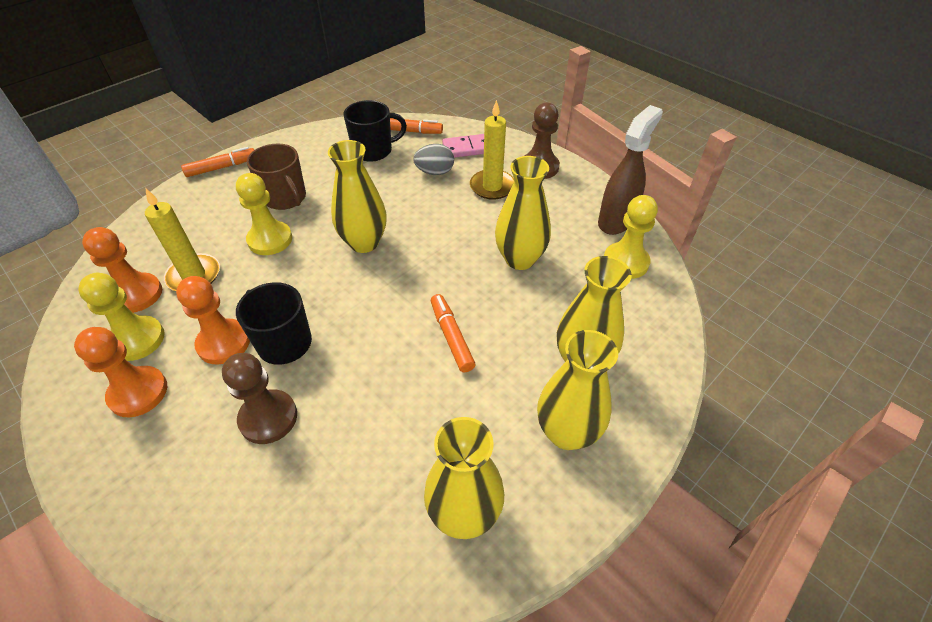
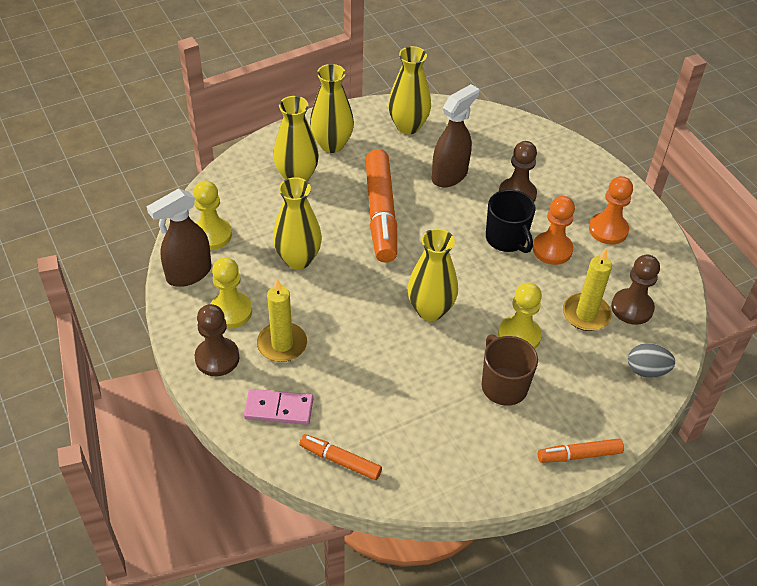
camera: 165 degrees left, 0 degrees up
yellow pawn [78,273,165,361] -> yellow pawn moved to [210,257,252,328]
orange pawn [82,227,162,313] -> brown pawn [611,255,660,325]
black mug [343,100,407,162] -> none
grey egg [413,144,454,175] -> grey egg moved to [628,343,675,378]
orange marker [431,294,476,372] -> orange marker [365,149,397,263], size x1.94
none -> brown spray bottle [432,84,479,187]

